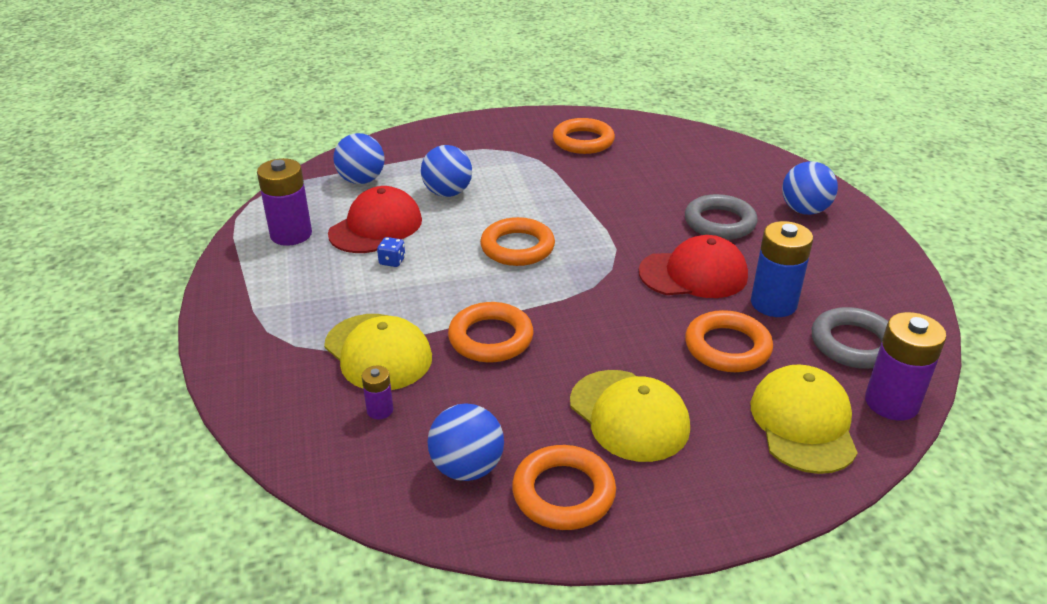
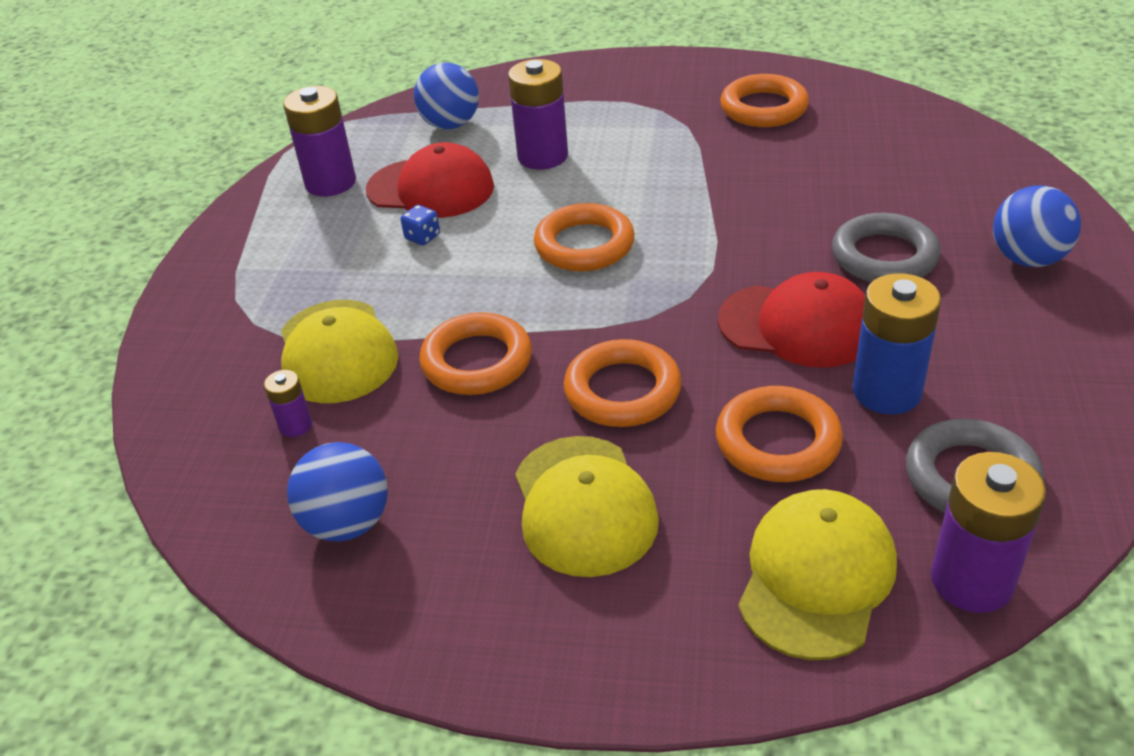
camera: 25 degrees right, 5 degrees up
red cap [328,186,422,253] -> red cap turned 45 degrees clockwise [366,142,494,218]
blue ball [421,145,472,197] -> purple battery [508,59,568,170]
orange ring [512,445,616,530] -> orange ring moved to [564,339,682,427]

